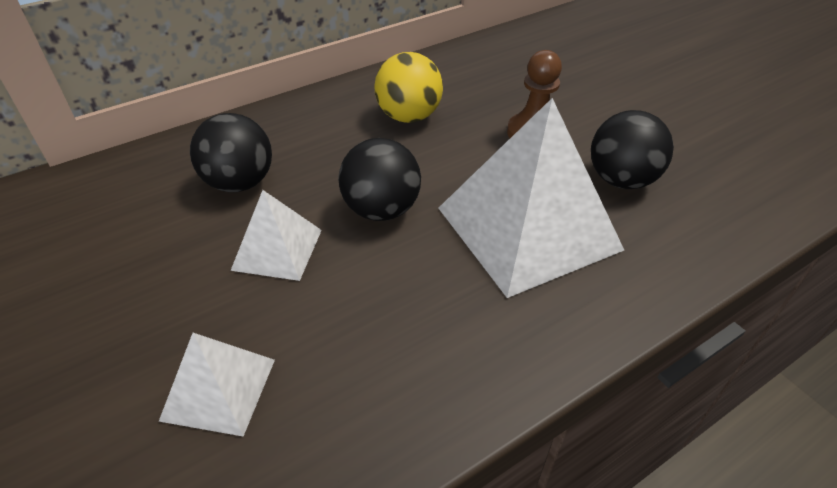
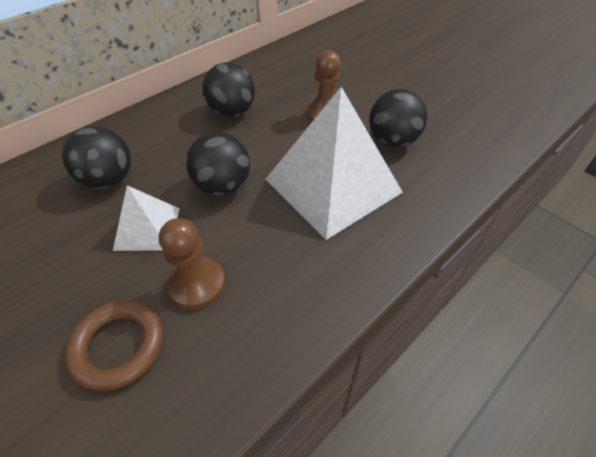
camera: 10 degrees left, 5 degrees up
white pyramid [159,333,275,437] -> brown ring [65,300,163,391]
yellow ball [374,52,443,123] -> black ball [202,62,255,117]
none -> brown pawn [159,218,225,309]

